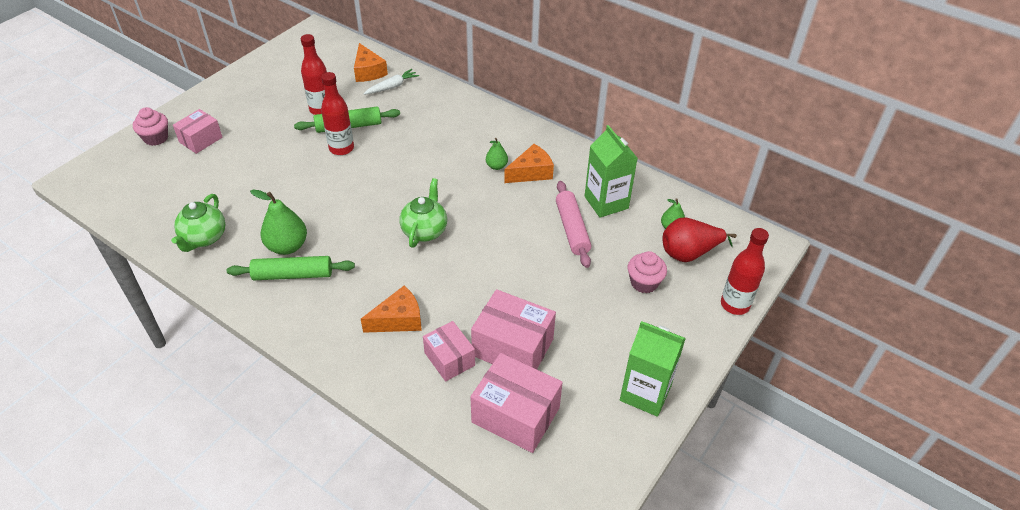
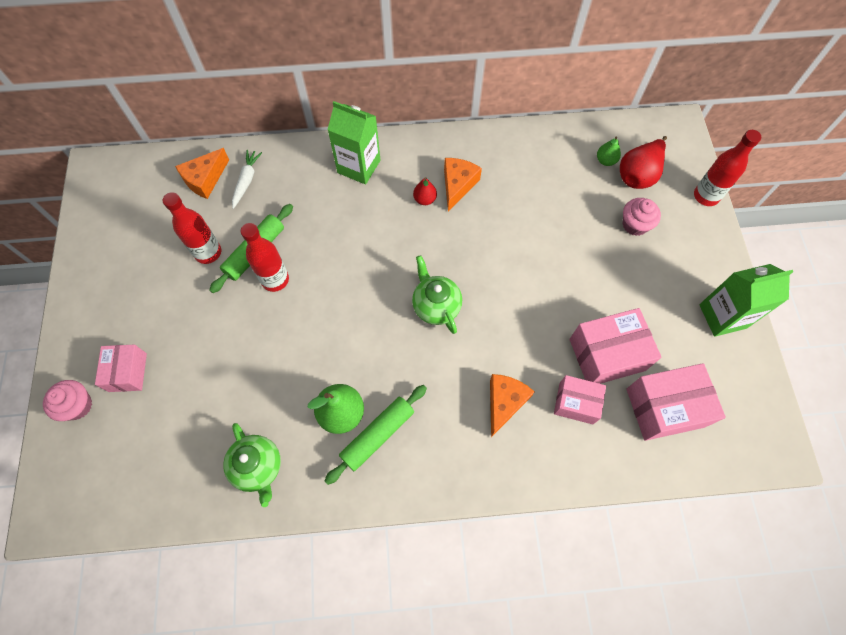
camera: 40 degrees left, 20 degrees up
orange cheese [354,43,388,82] -> orange cheese turned 105 degrees clockwise [175,148,229,199]
green pear [486,138,508,170] -> red pear [413,177,437,205]
pink rolling pin [556,181,591,268] -> none
green carton [585,125,638,218] -> green carton moved to [327,101,380,184]

